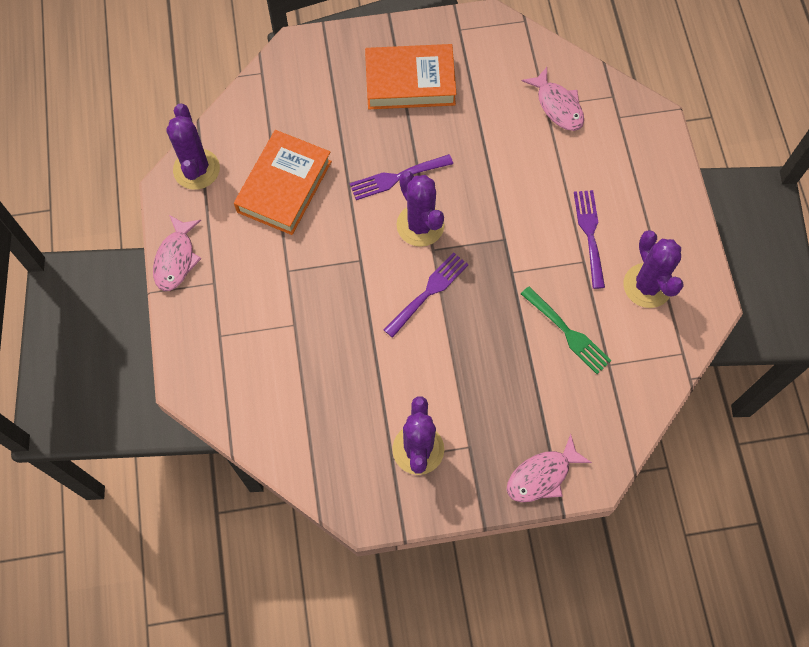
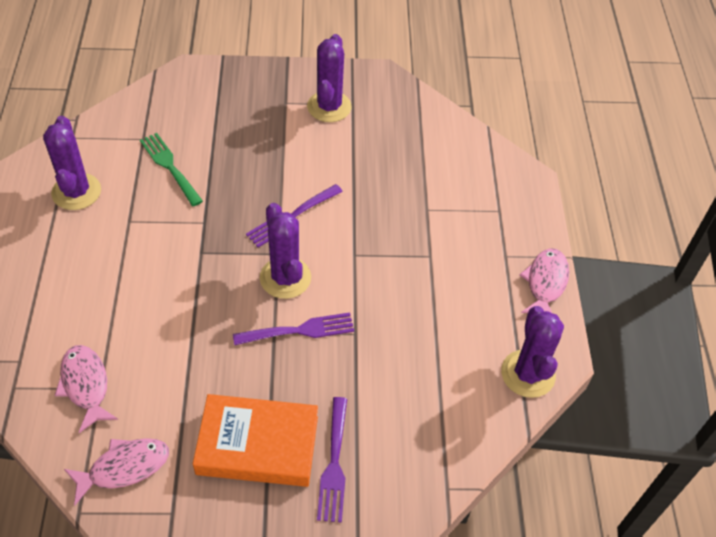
camera: 175 degrees left, 15 degrees down
orange book [234,130,332,235] -> none
pink fish [507,434,592,502] -> pink fish moved to [64,438,169,506]
purple fork [574,190,605,289] -> purple fork moved to [317,397,347,523]

